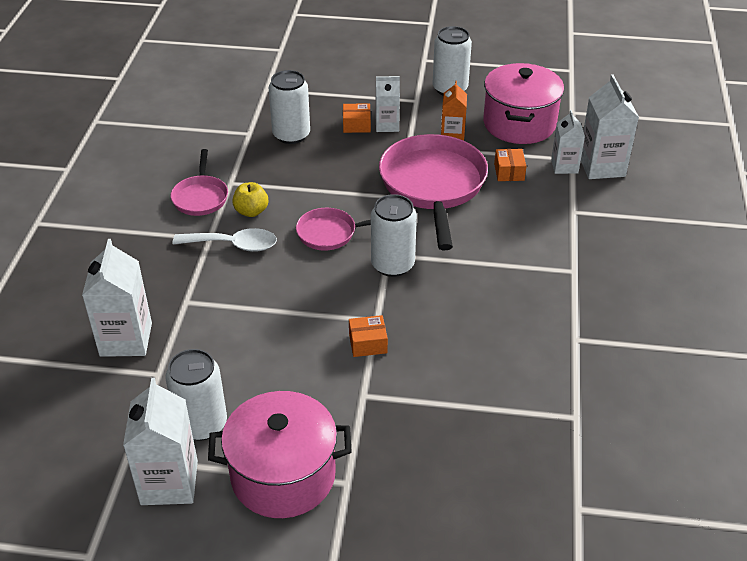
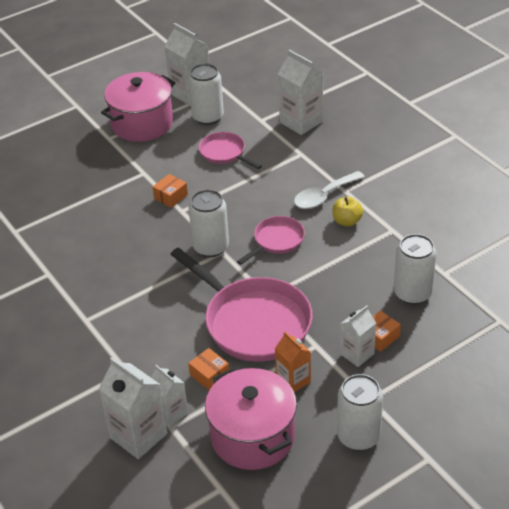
camera: 140 degrees right, 0 degrees up
pink pan [171,149,228,216] -> pink pan moved to [199,132,262,169]

